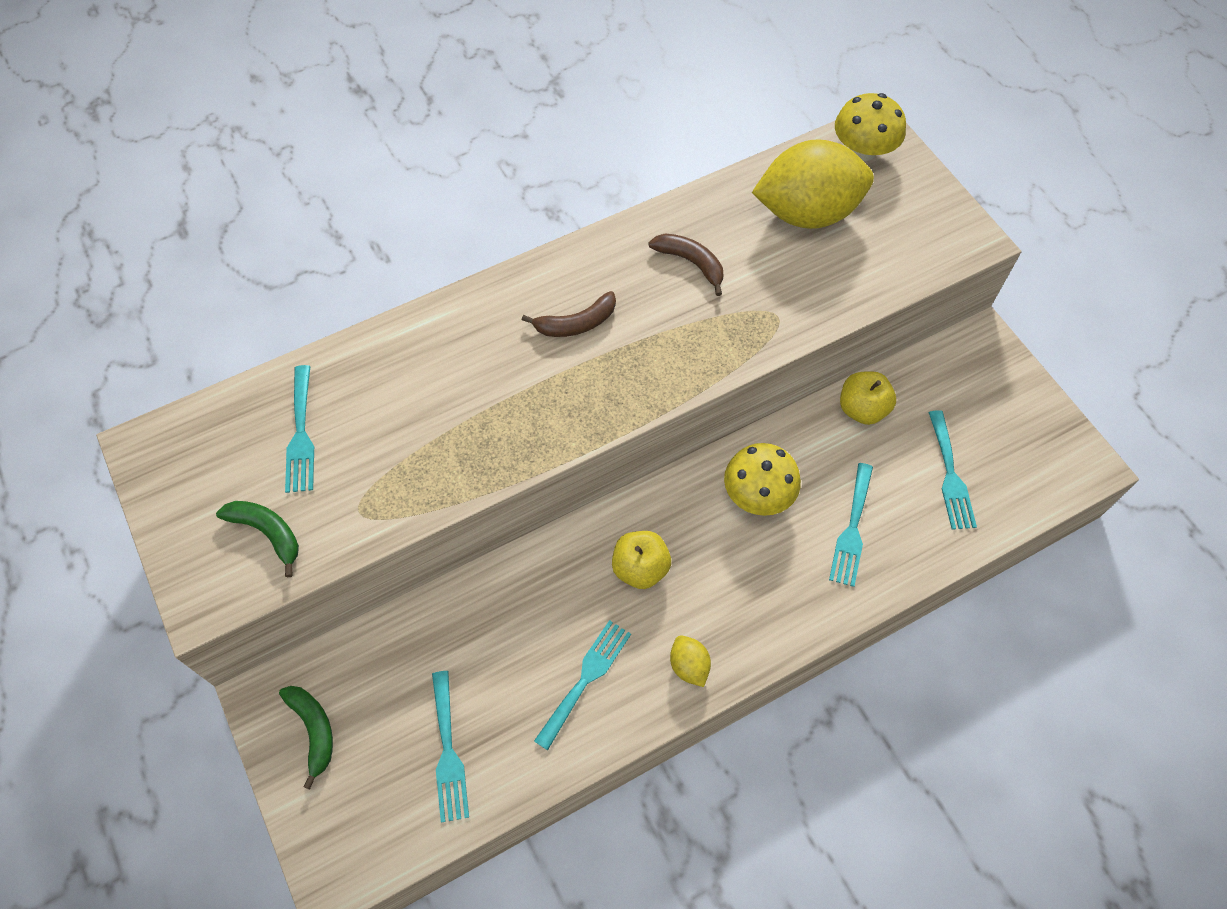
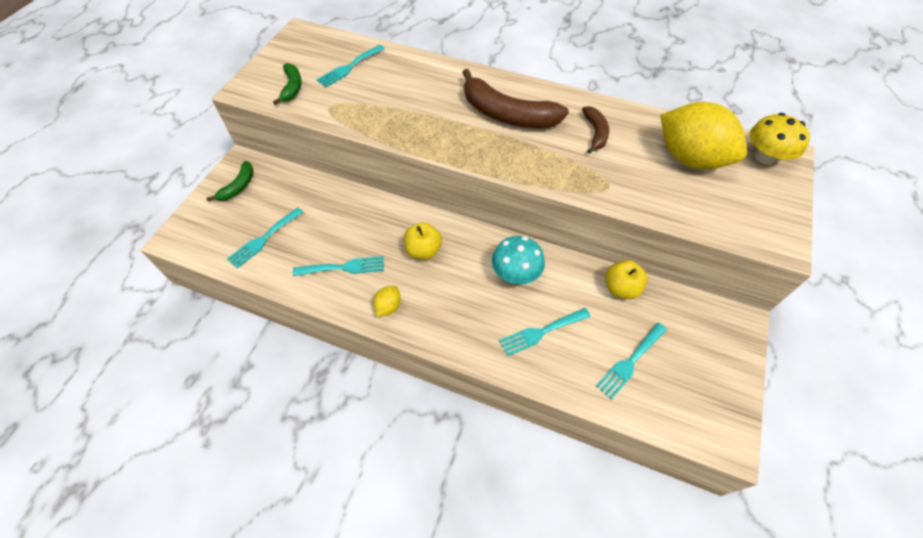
camera: 50 degrees right, 5 degrees down
brown banana [522,291,616,337] -> brown banana [462,69,569,128], size x1.93
yellow mushroom [724,443,801,516] -> turquoise mushroom [492,236,545,284]

